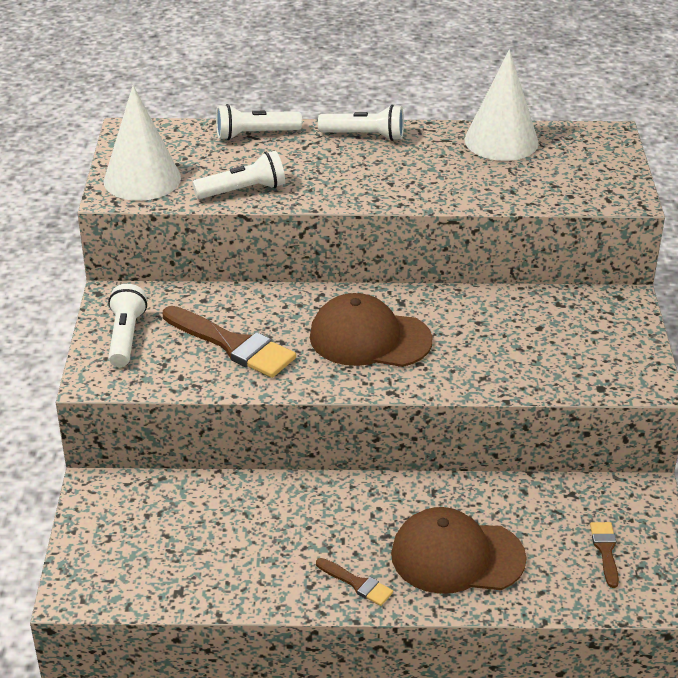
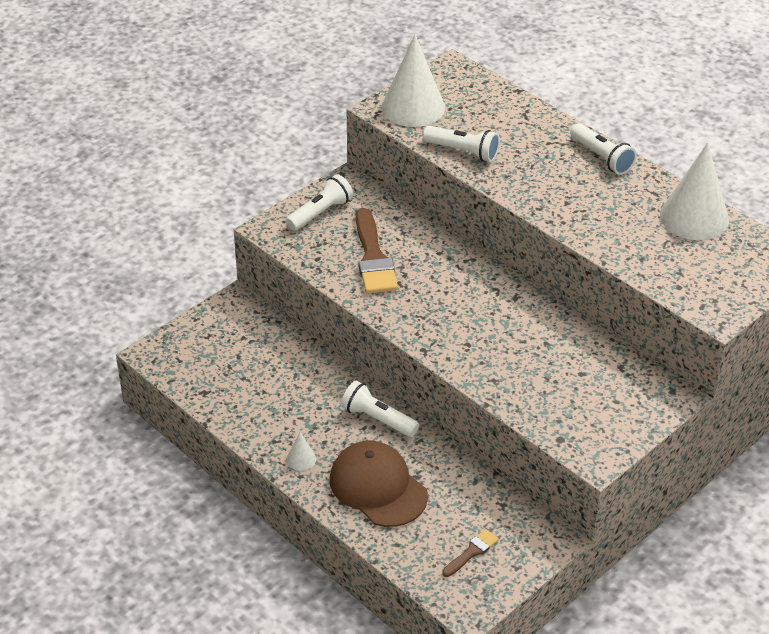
camera: 45 degrees right, 5 degrees up
white flashlight [216,104,302,140] -> white flashlight moved to [341,380,419,437]
brown cap [310,293,432,367] -> none
brown brush [316,558,393,606] -> white cone [286,432,316,471]

